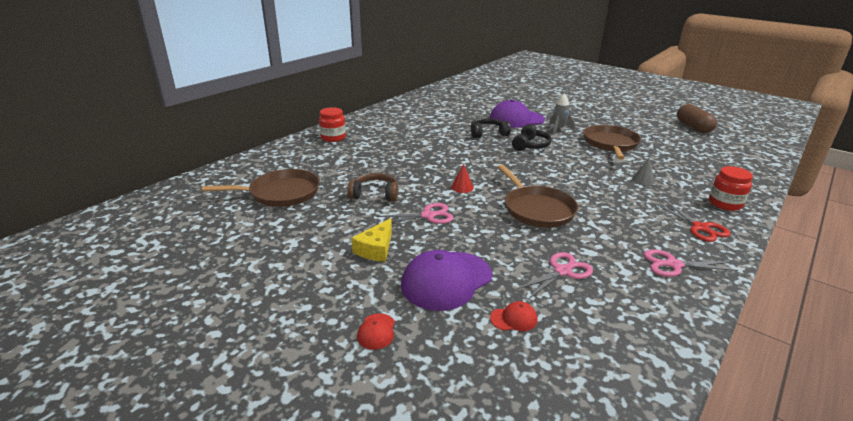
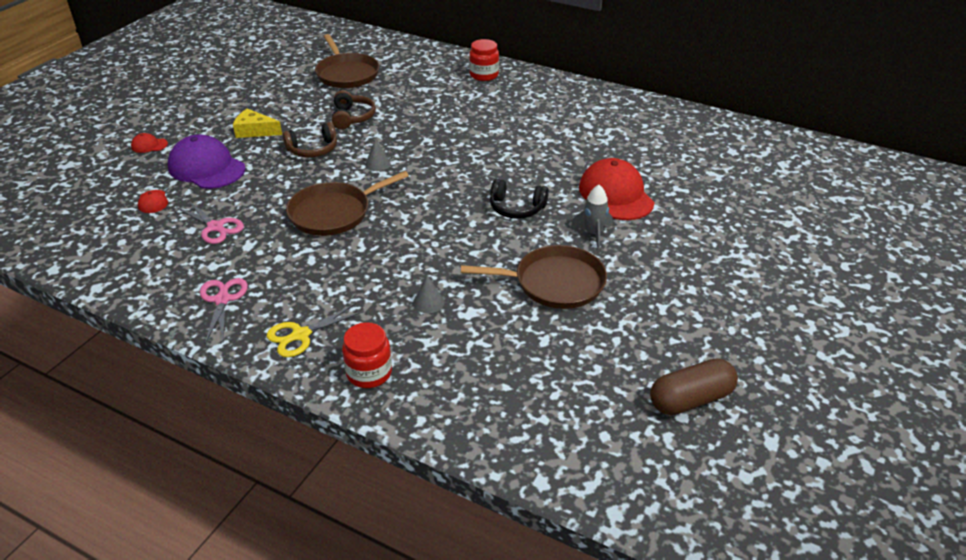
camera: 80 degrees right, 10 degrees up
pink scissors [377,203,454,224] -> brown headphones [282,122,337,157]
red cone [451,164,474,193] -> grey cone [365,138,391,171]
black headphones [471,118,511,138] -> none
purple cap [490,99,545,128] -> red cap [579,158,655,220]
red scissors [656,201,731,242] -> yellow scissors [267,303,364,357]

